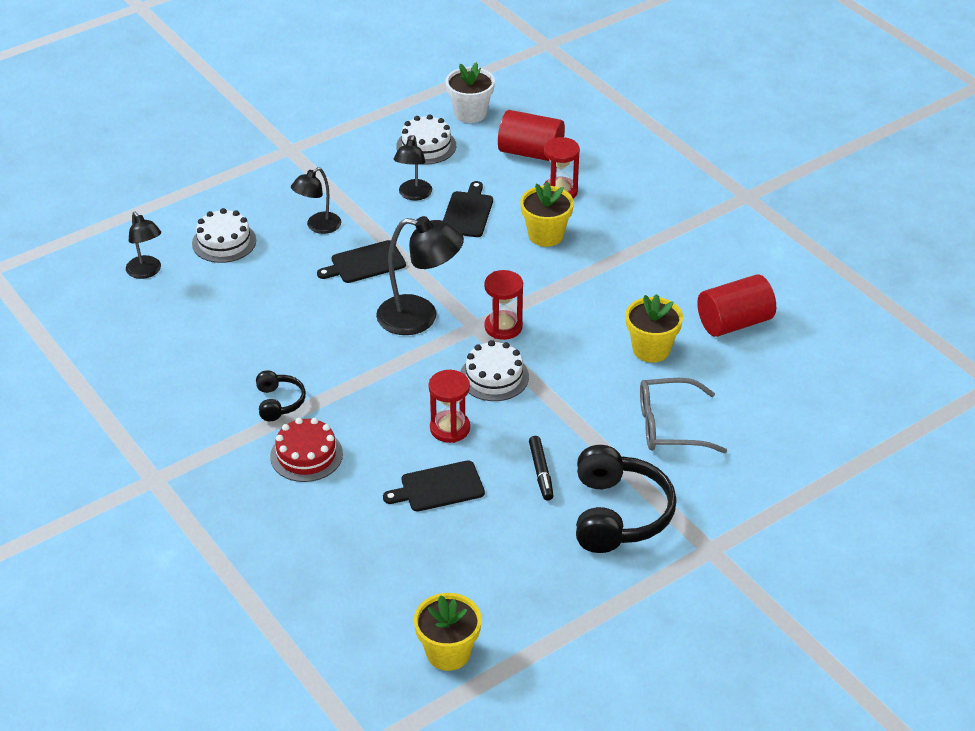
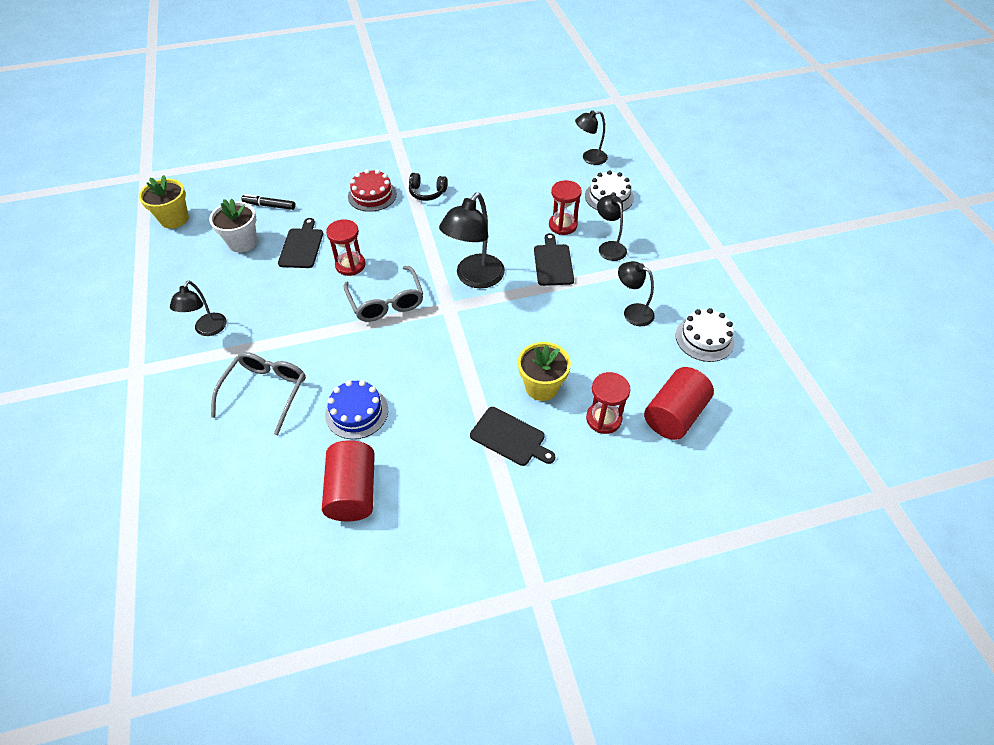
camera: 110 degrees right, 10 degrees up
black cutting board [443,181,493,237] -> black cutting board moved to [470,407,555,466]
white flower pot [446,62,495,123] -> white flower pot moved to [209,199,257,253]
white cake [460,340,529,401] -> grey glasses [343,266,423,322]
red hourglass [484,270,523,340] -> red hourglass moved to [549,180,582,235]
black marker [529,436,554,501] -> black marker moved to [241,194,295,210]
black headphones [576,445,677,553] -> black lamp [170,281,227,336]
yellow flower pot [626,294,683,363] -> blue cake [325,380,388,439]

